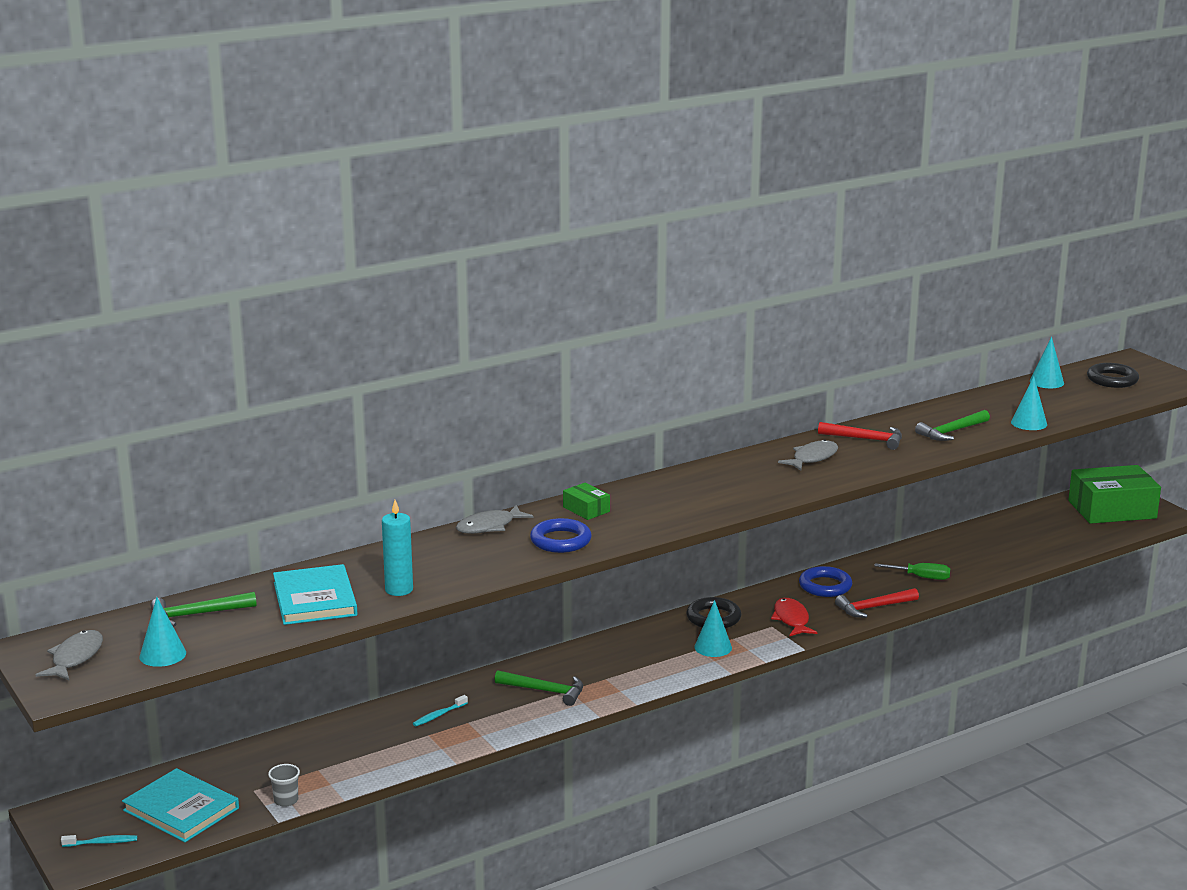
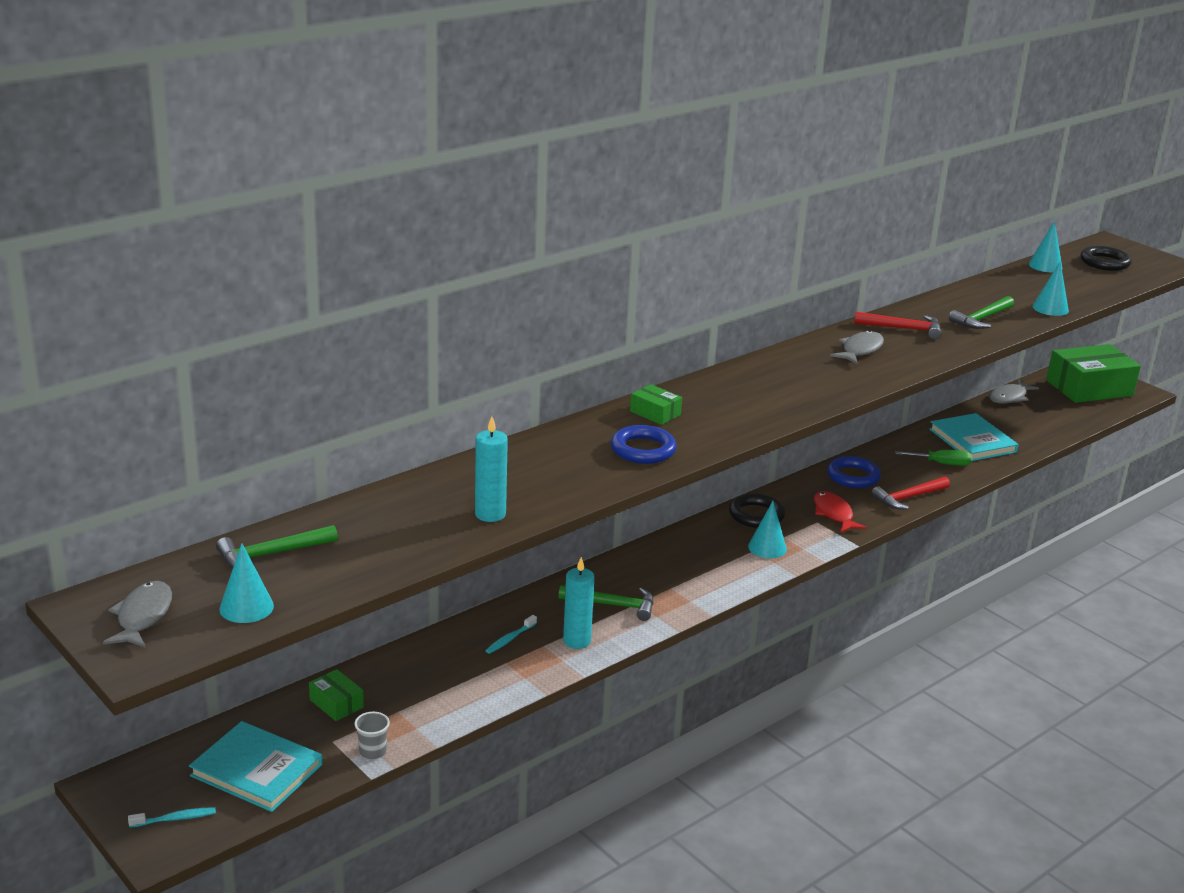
camera: 10 degrees left, 5 degrees up
turquoise book [273,564,357,625] -> turquoise book moved to [929,413,1019,461]
grey fish [456,505,533,534] -> grey fish moved to [989,379,1039,404]
none -> green box [309,669,364,721]
none -> turquoise candle [563,557,595,649]

